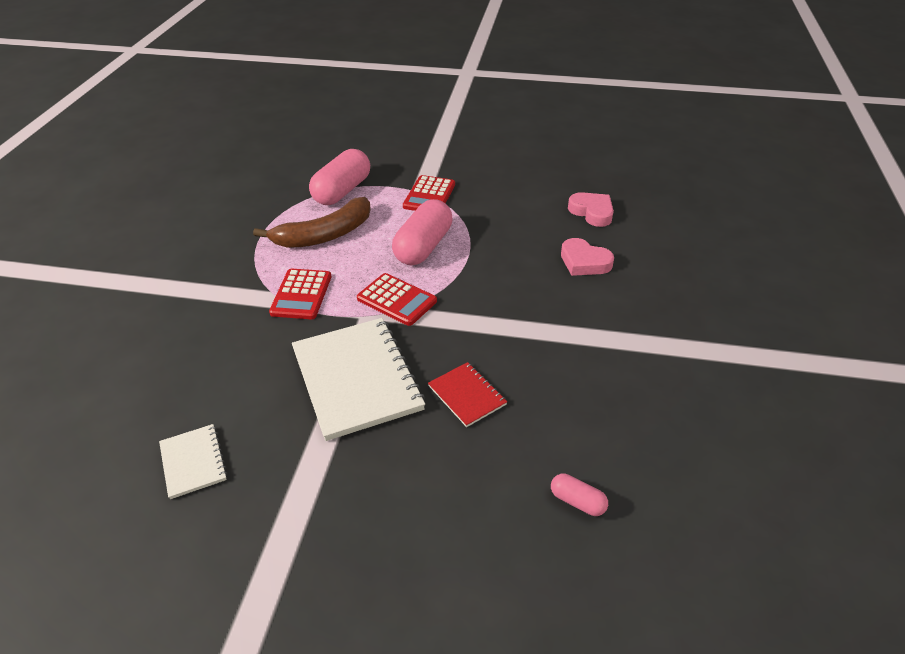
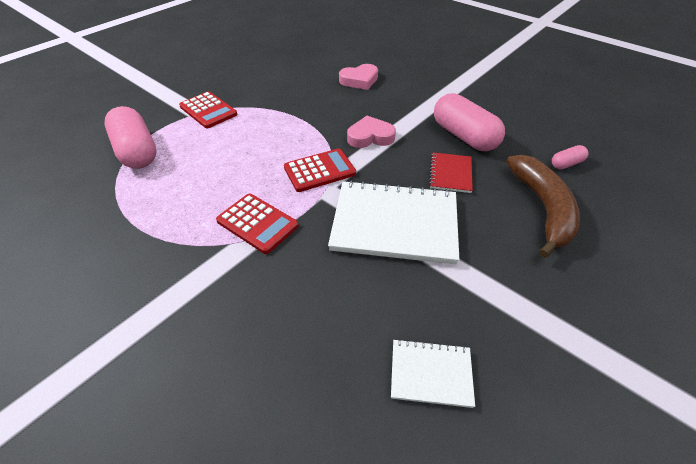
camera: 60 degrees left, 5 degrees up
brown banana [253,197,371,248] -> brown banana moved to [506,155,580,258]
pink capsule [392,199,453,265] -> pink capsule moved to [434,93,505,151]
red notebook [428,362,507,427] -> red notebook turned 75 degrees counterclockwise [429,152,473,193]
pink heart [568,192,614,227] -> pink heart moved to [347,116,396,148]

